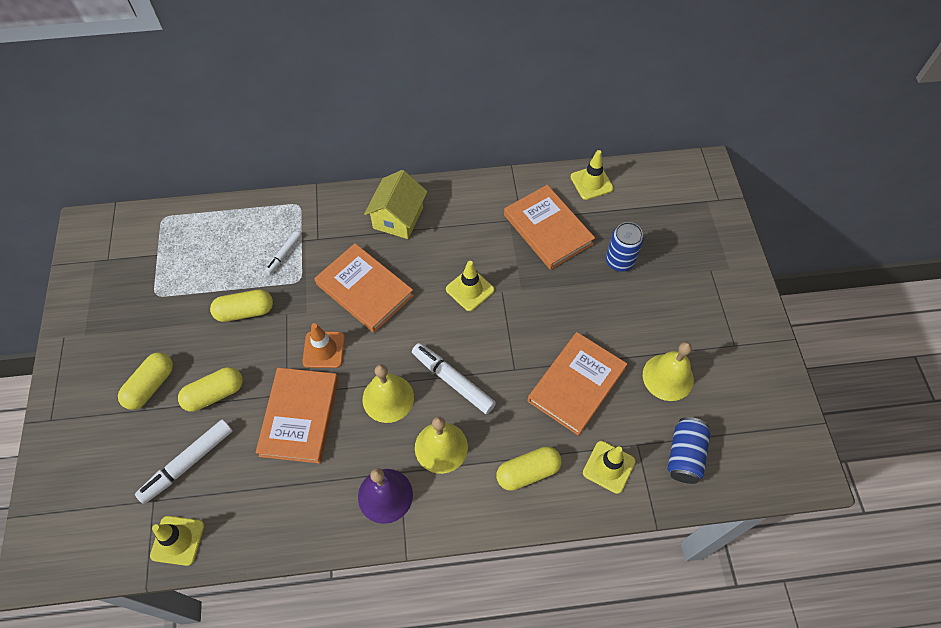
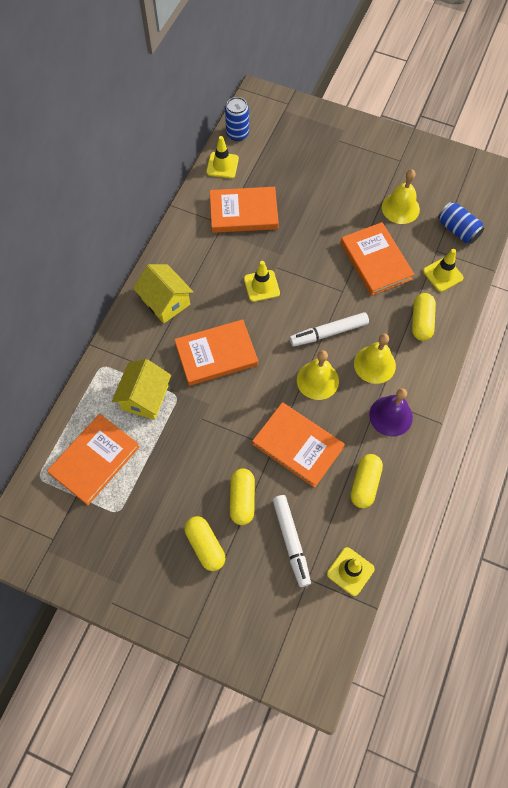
camera: 60 degrees left, 5 degrees up
yellow capsule [210,290,273,322] -> yellow capsule moved to [351,454,383,508]
white marker [265,231,301,275] -> yellow house [112,359,171,420]
orange traffic cone [302,323,345,368] -> none
blue can [606,222,644,272] -> blue can moved to [225,97,249,141]
none -> orange book [47,414,140,505]

